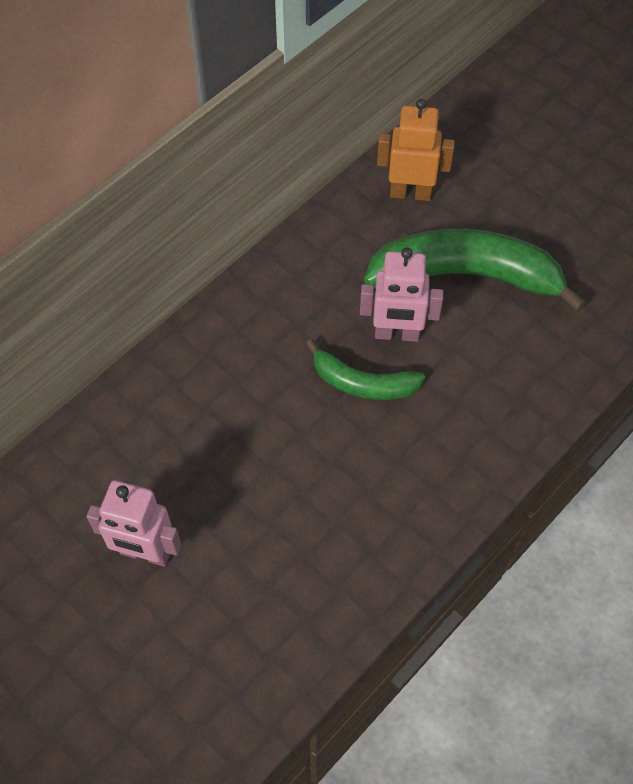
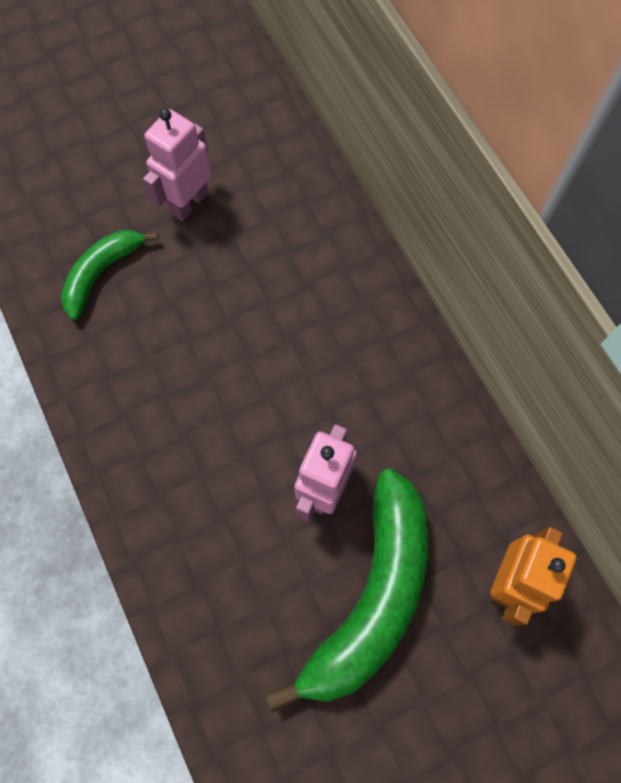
camera: 110 degrees right, 10 degrees up
green banana [306,339,425,400] -> green banana moved to [61,230,158,320]

